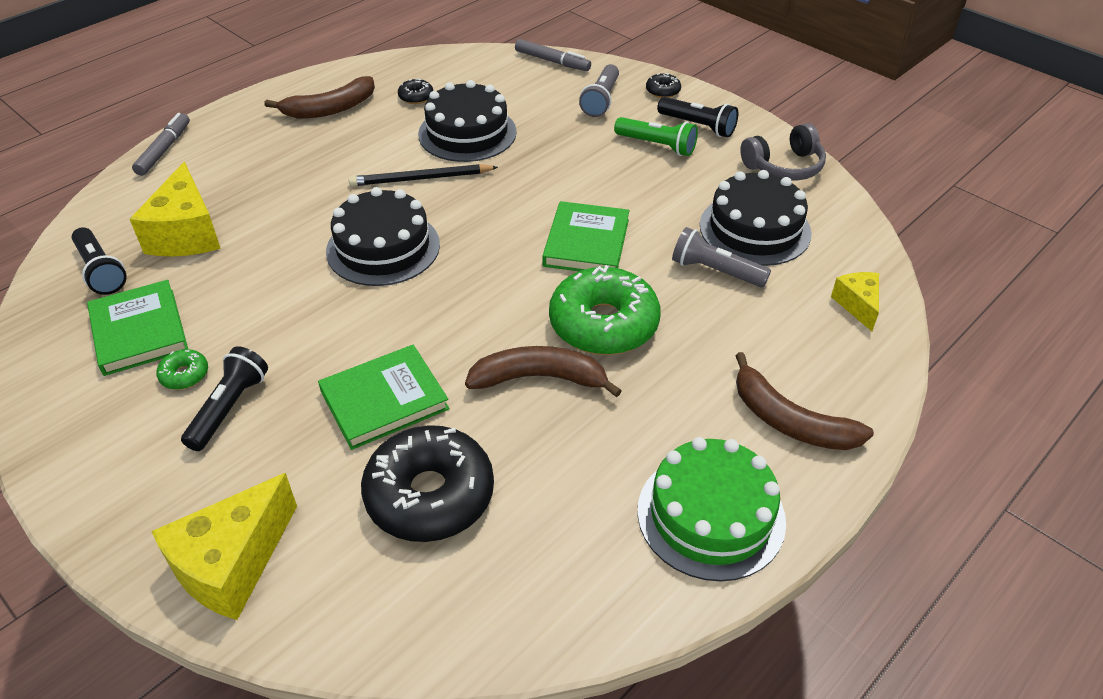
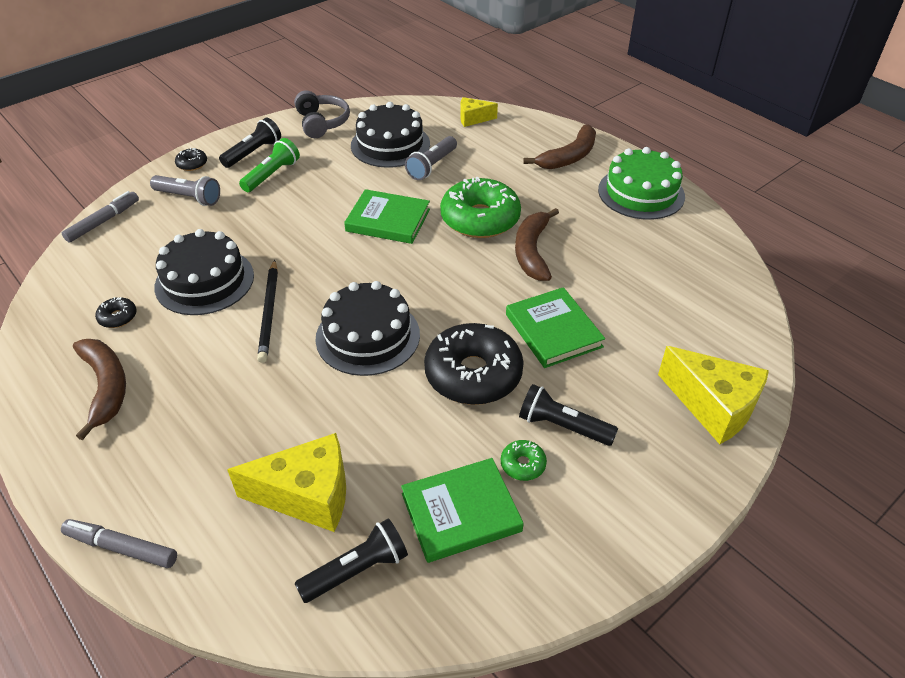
camera: 85 degrees left, 0 degrees up
black donut [361,425,494,542] -> black donut moved to [424,323,524,405]

